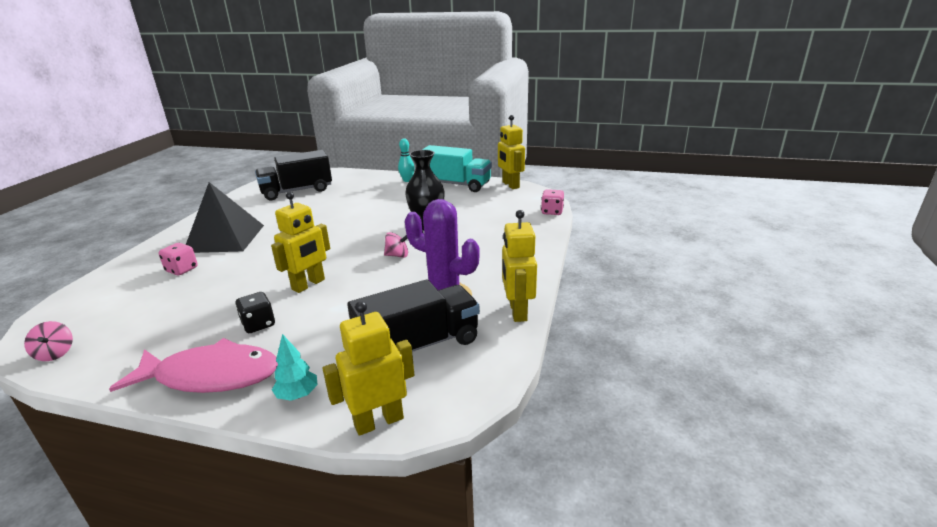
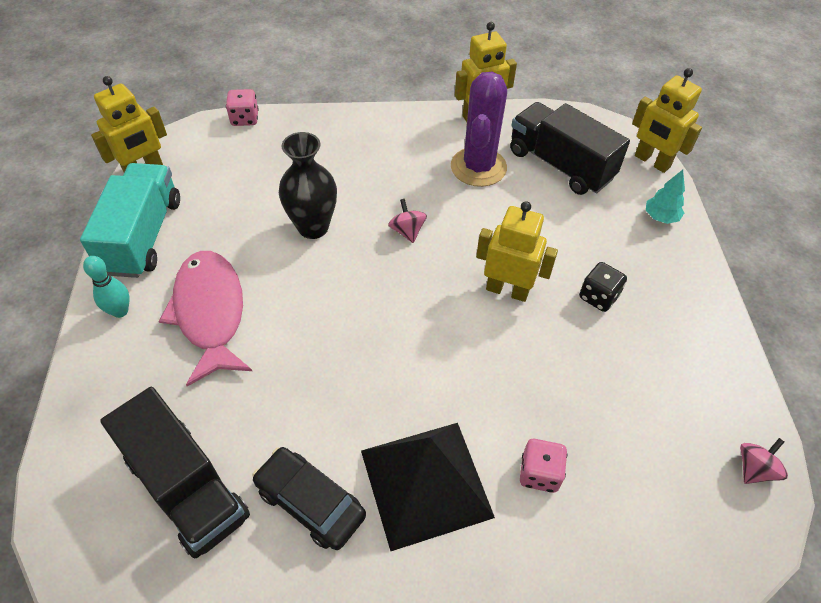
camera: 110 degrees left, 25 degrees up
pink fish [109,338,278,393] -> pink fish moved to [159,251,252,386]
none -> black car [252,447,366,550]

